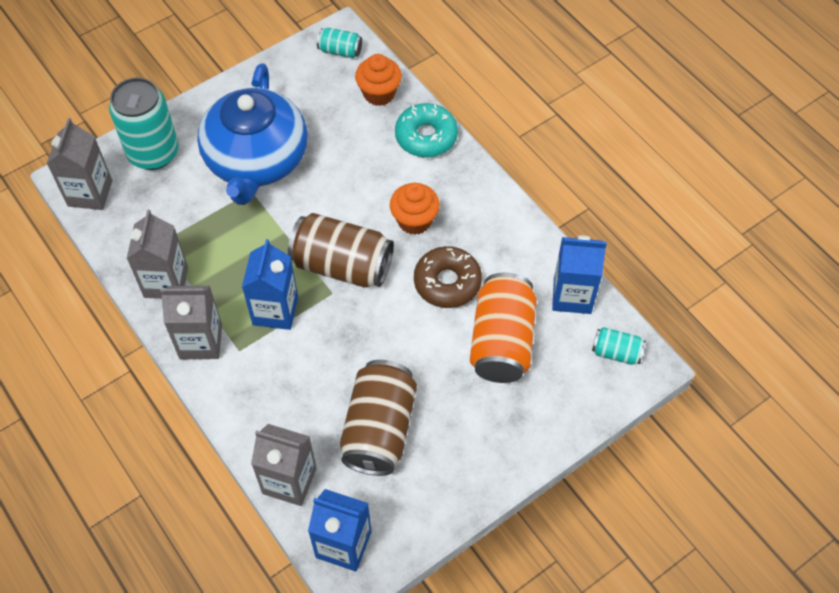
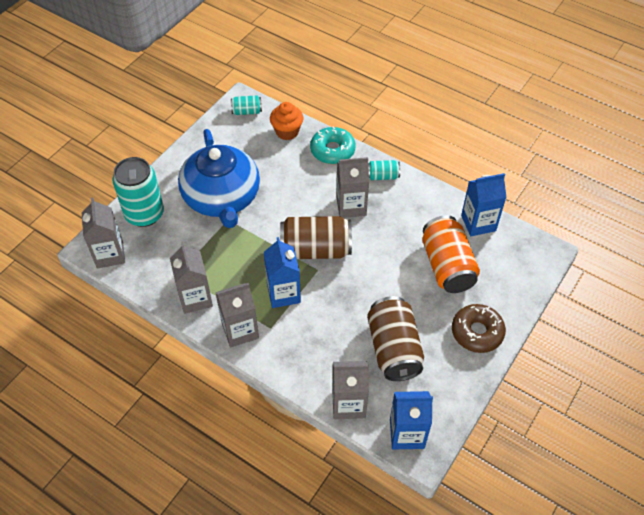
camera: 20 degrees left, 5 degrees down
orange cupcake [390,183,440,235] -> grey carton [336,157,369,218]
brown donut [414,246,482,308] -> brown donut moved to [452,304,506,353]
turquoise can [592,327,646,365] -> turquoise can moved to [368,160,400,180]

